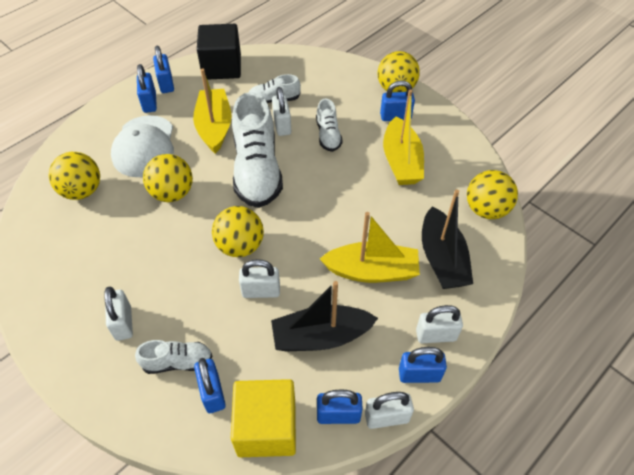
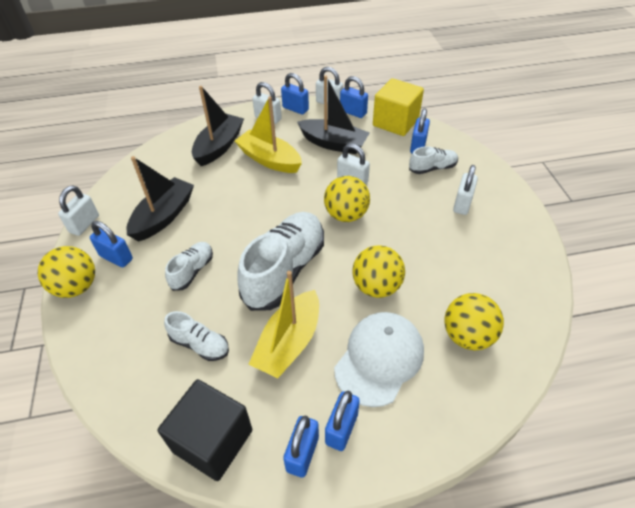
camera: 145 degrees left, 5 degrees down
white shoe [135,340,212,374] -> white shoe turned 135 degrees clockwise [409,146,458,174]
white padlock [272,87,291,136] -> white padlock moved to [58,185,99,236]
yellow boat [383,89,424,185] -> black boat [126,156,194,242]
yellow ball [467,170,518,219] -> none

